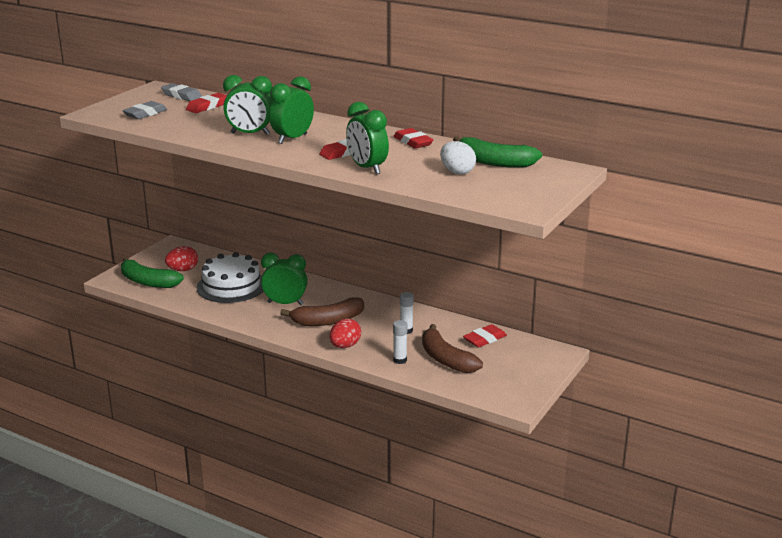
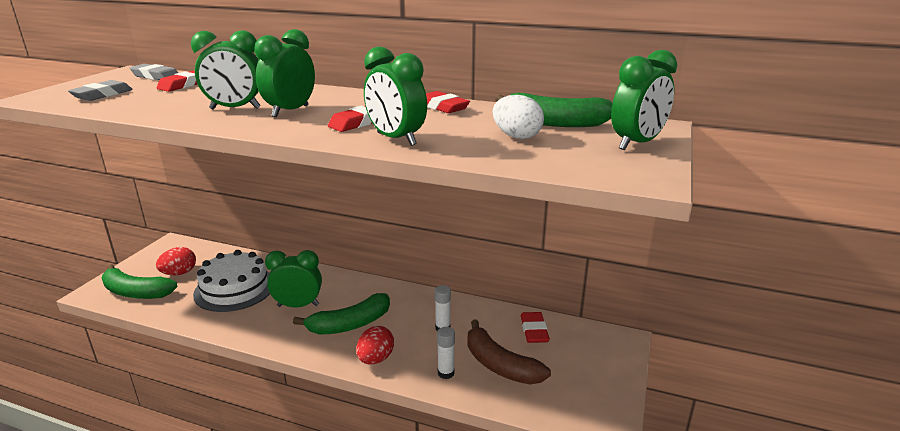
camera: 10 degrees left, 0 degrees up
brown banana [280,297,364,326] -> green banana [293,293,390,334]
red eraser [463,324,507,347] -> red eraser turned 45 degrees counterclockwise [521,312,550,343]
none -> green clock [611,50,677,150]

